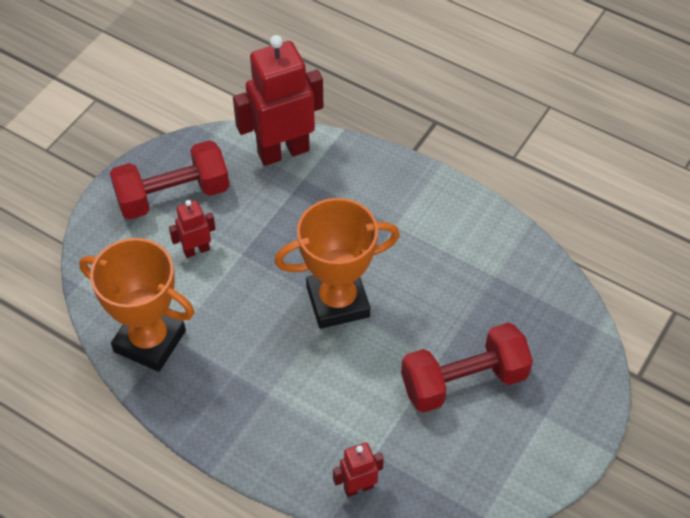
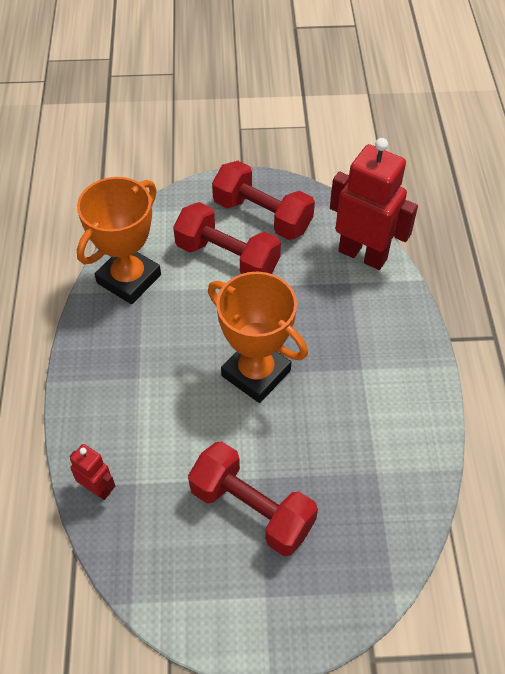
camera: 55 degrees right, 0 degrees up
orange trophy [79,238,195,372] -> orange trophy turned 45 degrees clockwise [77,177,161,304]
red robot [169,200,216,258] -> red dumbbell [173,202,281,274]

